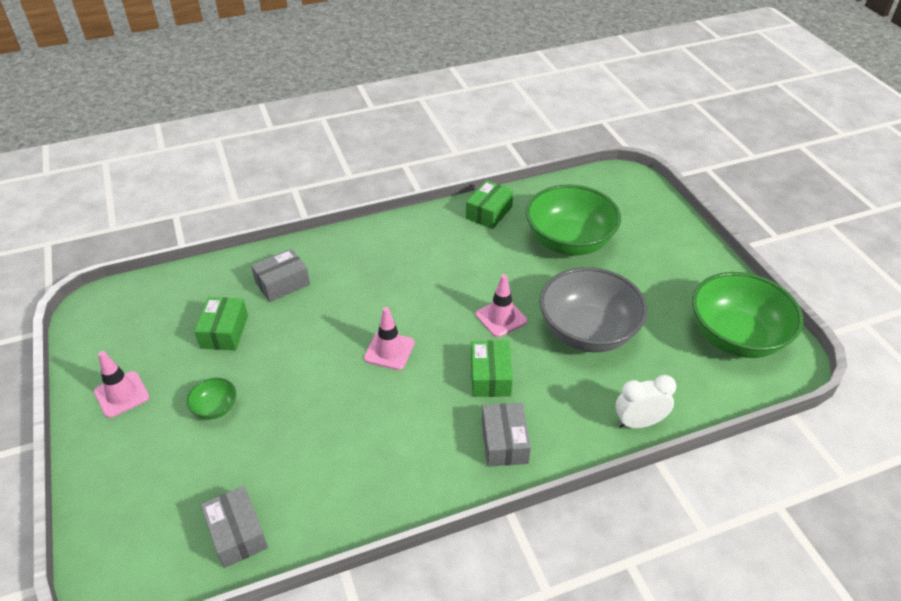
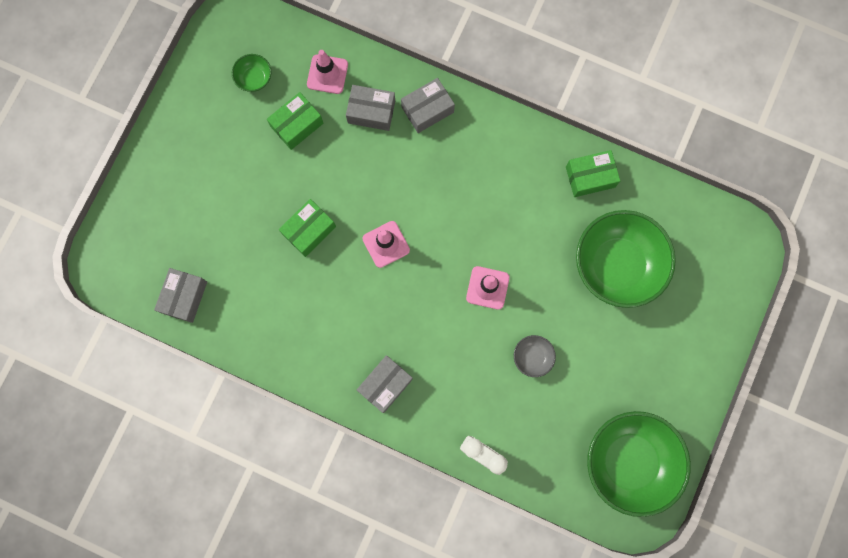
camera: 45 degrees right, 35 degrees up
pink traffic cone [94,351,149,418] -> pink traffic cone moved to [307,50,348,94]
green bowl [187,378,236,419] -> green bowl moved to [232,54,271,92]
green box [471,341,513,397] -> green box moved to [279,199,336,257]
grey bowl [540,267,647,352] -> grey bowl [514,335,556,377], size x0.43
none -> grey box [401,78,455,133]

